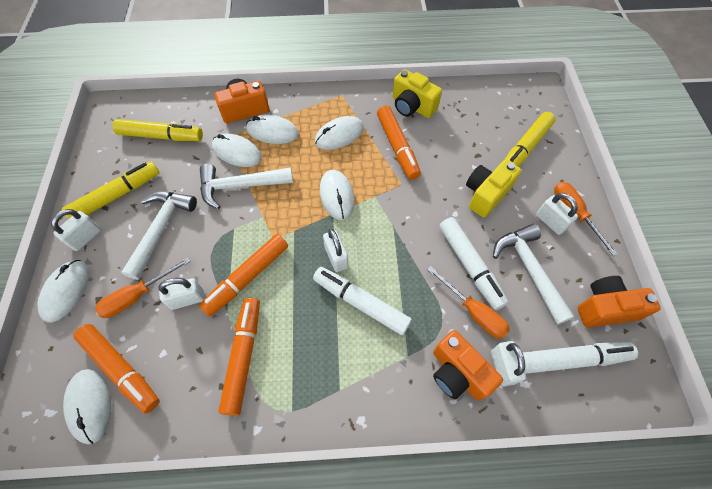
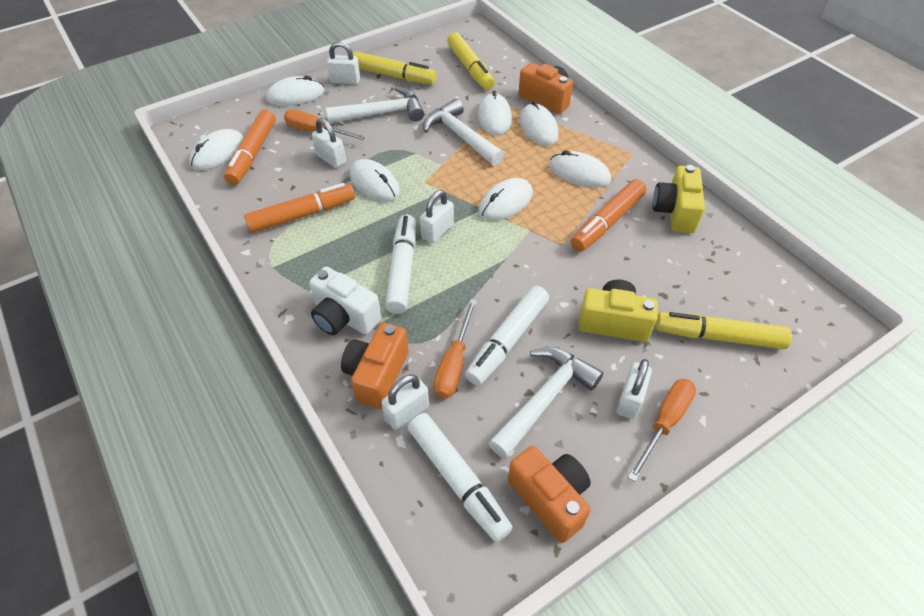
camera: 60 degrees right, 10 degrees down
orange marker [199,234,288,317] -> white mouse [350,159,400,202]
none -> white camera [309,267,381,335]

